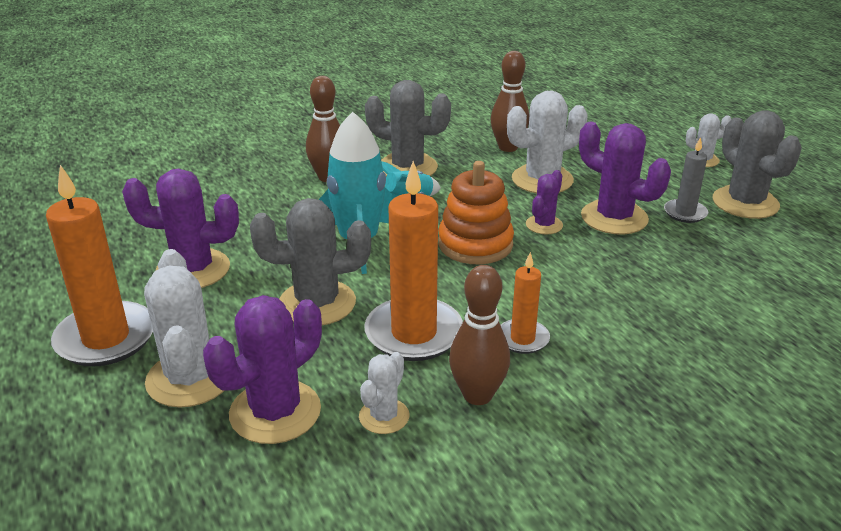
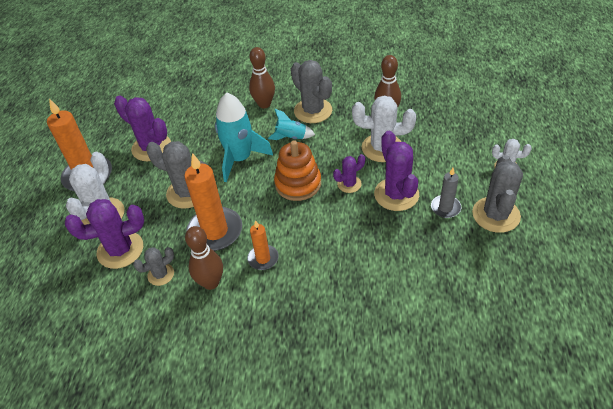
camera: 35 degrees right, 15 degrees up
white cactus [359,352,410,434] -> grey cactus [133,247,174,286]

